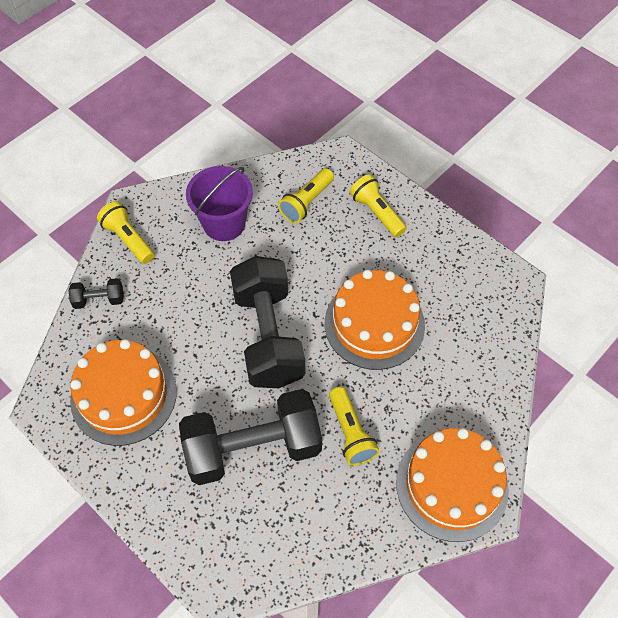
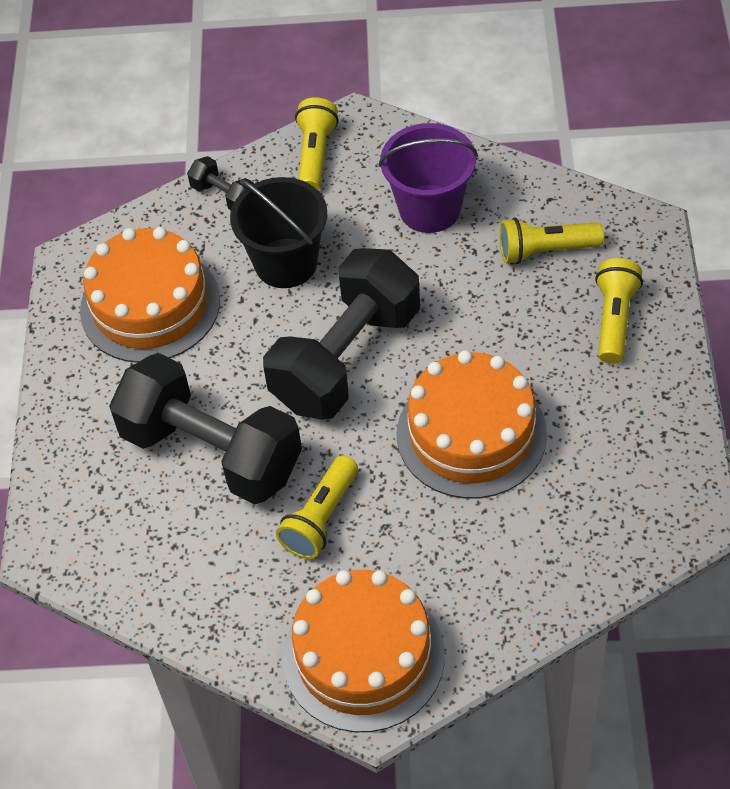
camera: 50 degrees right, 5 degrees down
none -> black bucket [230,177,327,288]

